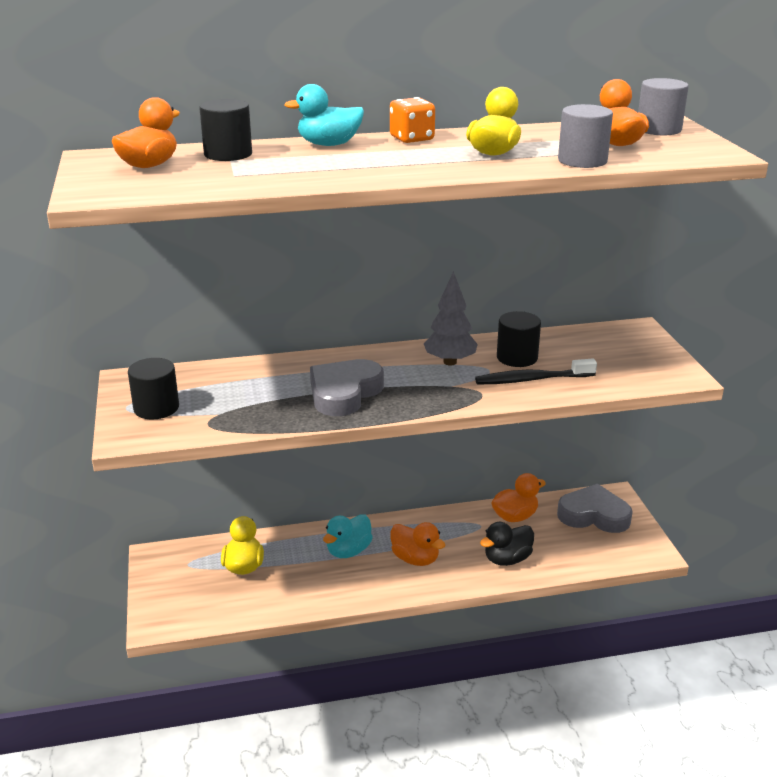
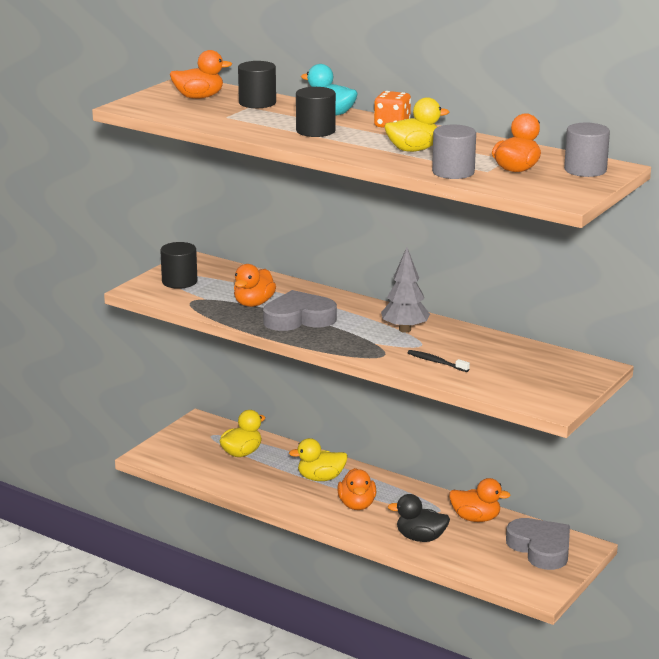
camera: 45 degrees right, 5 degrees down
turquoise duck [323,514,373,558] -> yellow duck [289,438,348,481]
black toothbrush [475,359,597,384] -> black toothbrush [408,350,470,372], size x0.62
black cylinder [497,311,541,367] -> black cylinder moved to [296,87,336,137]
none -> orange duck [234,264,276,307]

